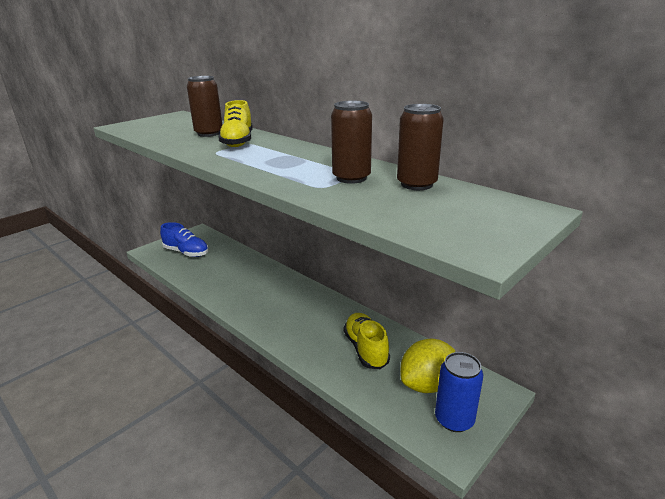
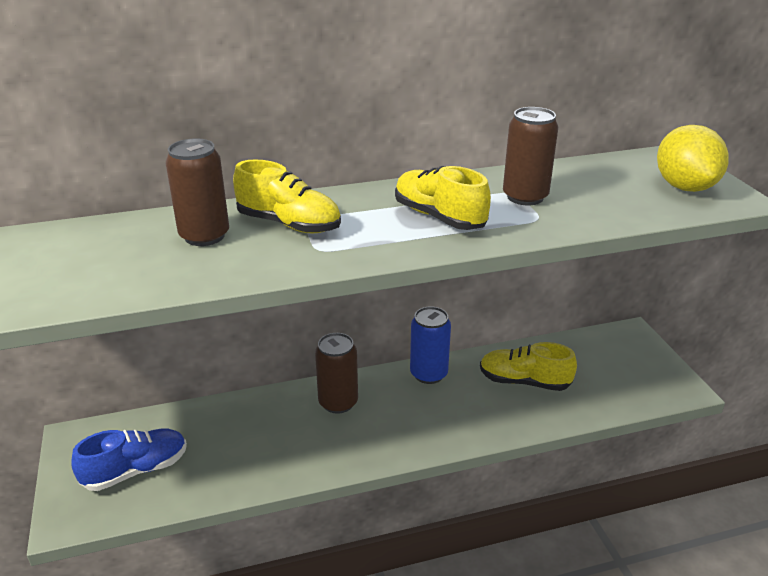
camera: 60 degrees left, 5 degrees up
brown can [397,104,444,190] -> brown can moved to [315,333,358,414]
yellow lemon [400,339,455,393] -> yellow lemon moved to [657,125,729,192]
blue can [435,352,483,432] -> blue can moved to [410,306,451,384]
none -> yellow shoe [395,166,491,230]

